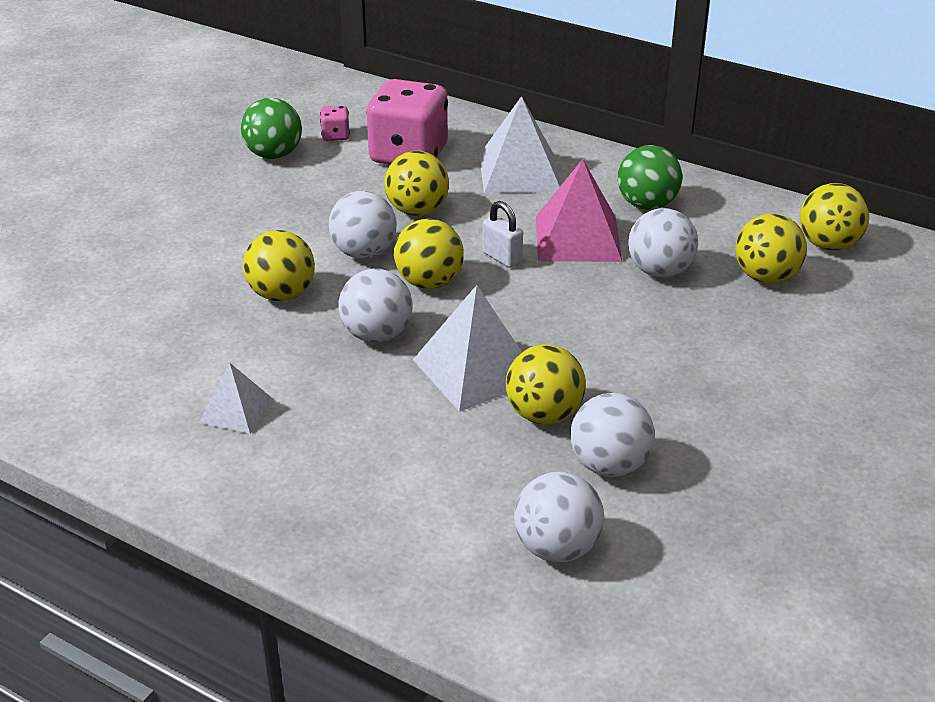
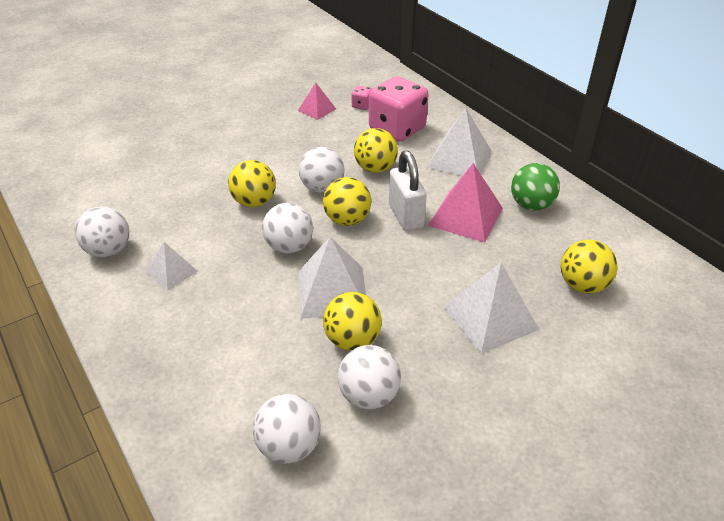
camera: 25 degrees right, 5 degrees up
green ball [241,98,302,159] -> pink pyramid [298,83,336,120]
white padlock [482,201,523,268] -> white padlock [389,151,427,231], size x1.65
white ball [628,208,698,278] -> white ball moved to [75,207,129,257]
yellow ball [800,183,869,251] -> none
none -> white pyramid [443,263,540,354]

